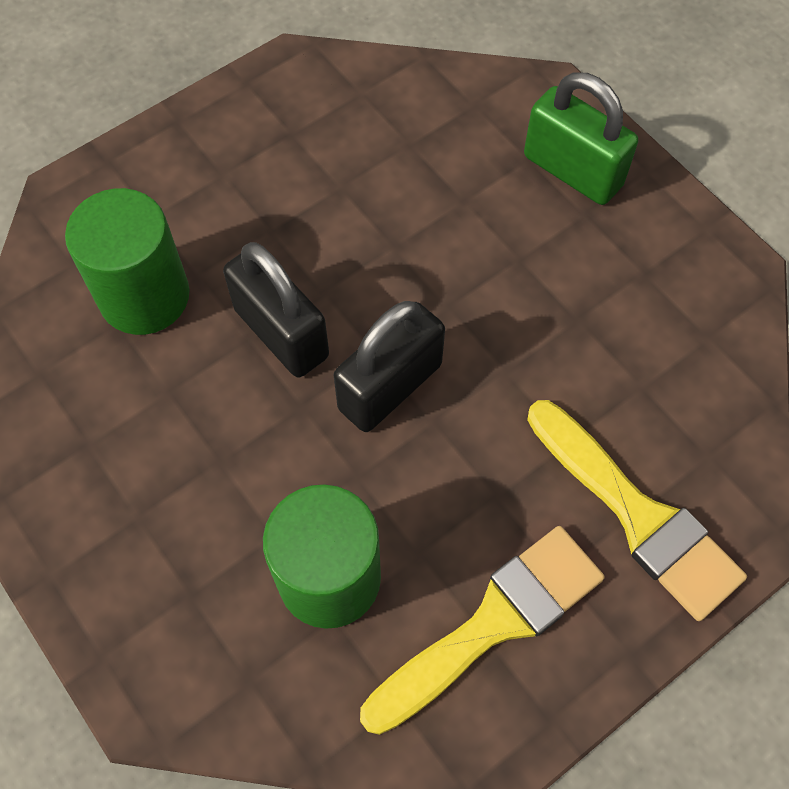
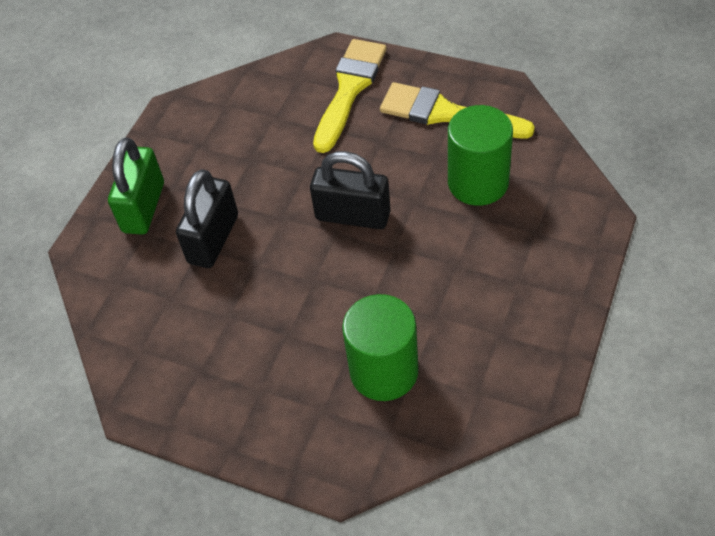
camera: 115 degrees left, 10 degrees down
black padlock [223,242,329,377] -> black padlock moved to [176,169,238,268]

